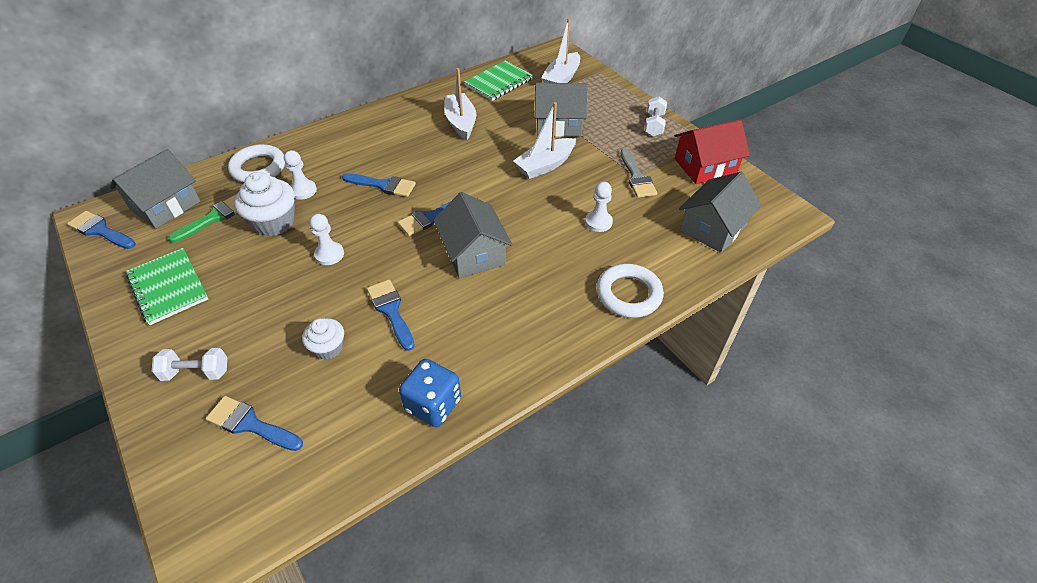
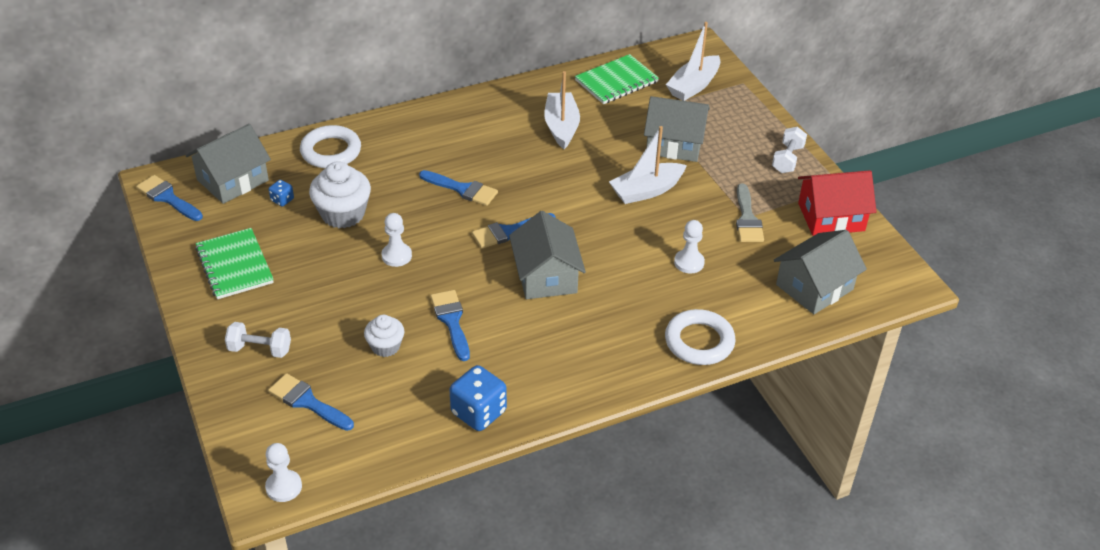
camera: 10 degrees right, 5 degrees down
green brush [168,194,237,243] -> blue dice [268,180,294,206]
white pawn [284,150,317,200] -> white pawn moved to [265,443,302,502]

